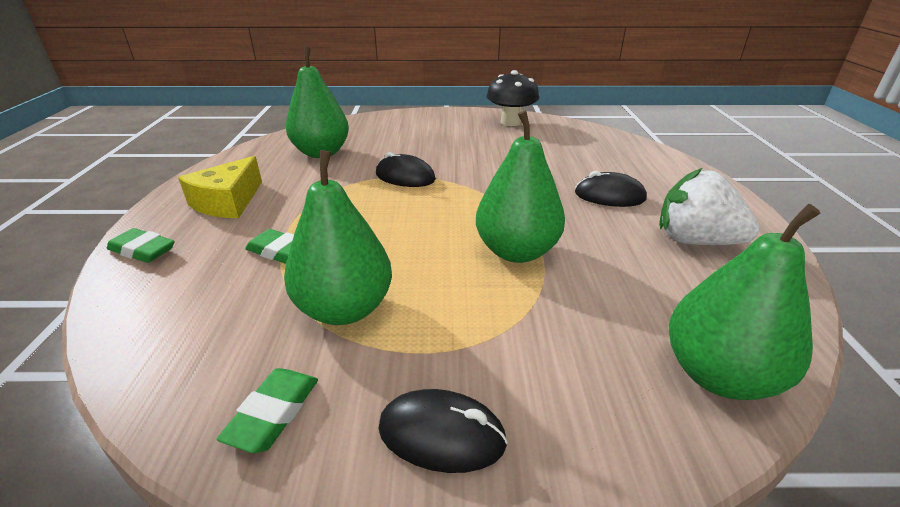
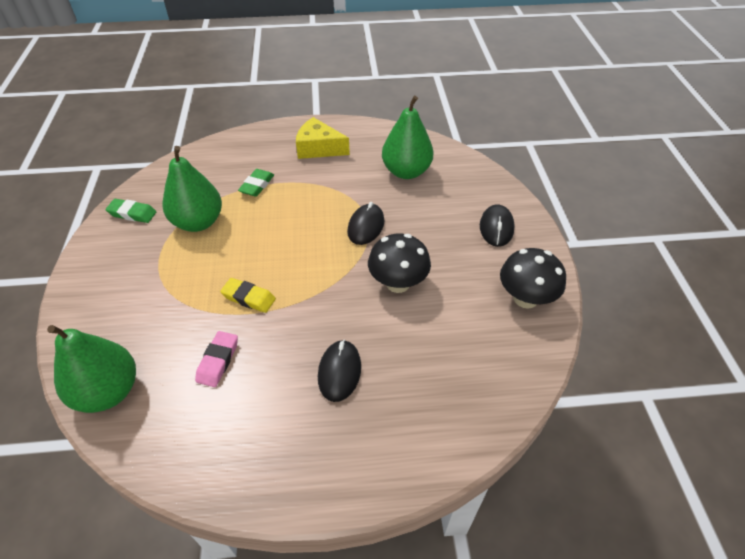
camera: 85 degrees right, 15 degrees up
green eraser [107,228,174,263] -> none
black mouse [378,389,508,473] -> black mouse moved to [480,204,515,247]
green pear [476,110,565,263] -> yellow eraser [220,278,276,313]
white strawberry [659,168,760,245] -> none
none -> pink eraser [195,331,238,387]
none -> black mushroom [368,234,431,293]

